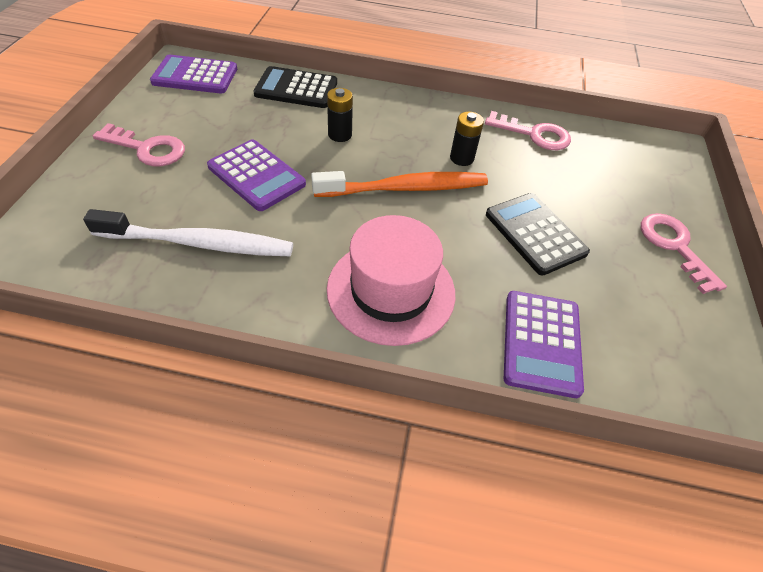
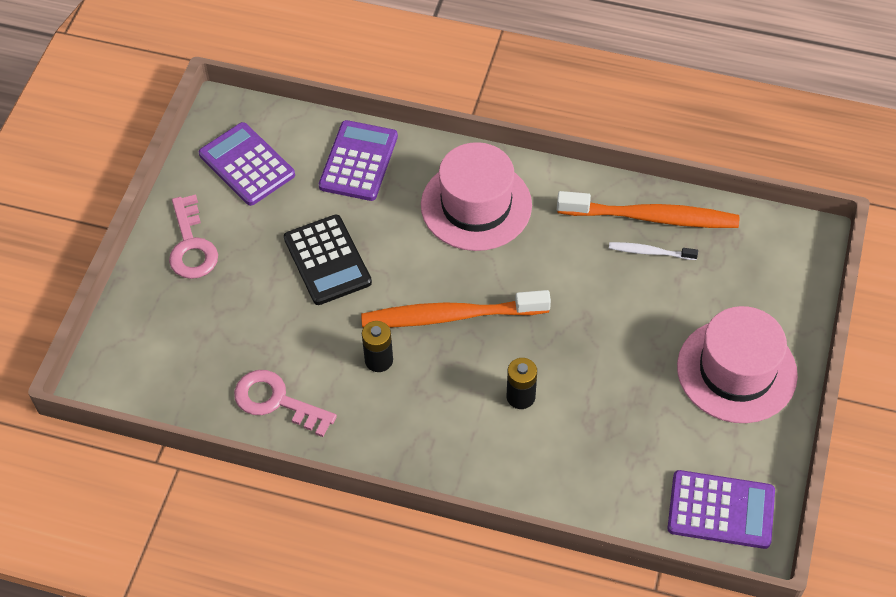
camera: 170 degrees left, 5 degrees up
white toothbrush [83,209,293,256] -> white toothbrush [609,242,698,260], size x0.48
pink key [93,123,185,166] -> pink hat [677,306,798,423]
purple calculator [207,139,306,211] -> purple calculator moved to [199,122,295,206]
black calculator [253,66,337,108] -> none
none -> orange toothbrush [557,191,739,228]

